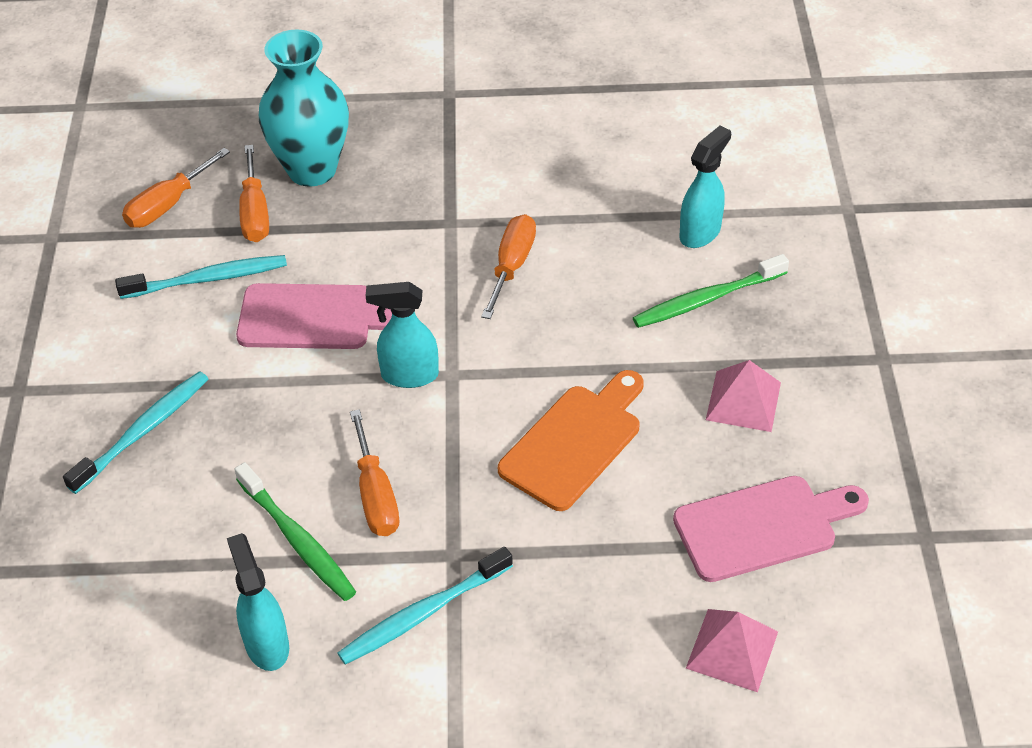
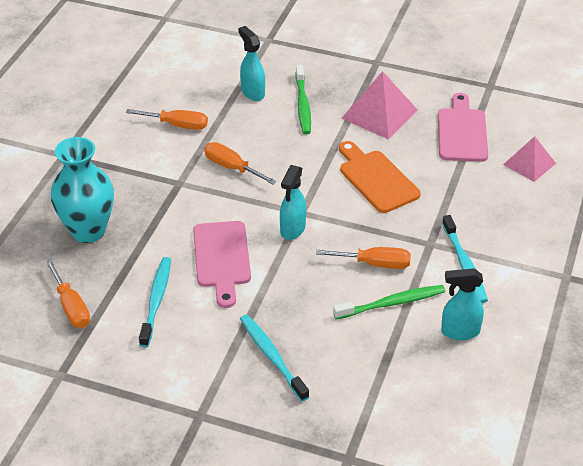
camera: 70 degrees left, 5 degrees down
pink cutting board [236,283,392,349] -> pink cutting board turned 150 degrees clockwise [193,221,251,308]
orange screwdriver [239,145,269,242] -> orange screwdriver moved to [126,109,208,130]
pink pyramid [706,360,781,432] -> pink pyramid [341,71,418,139], size x1.54

